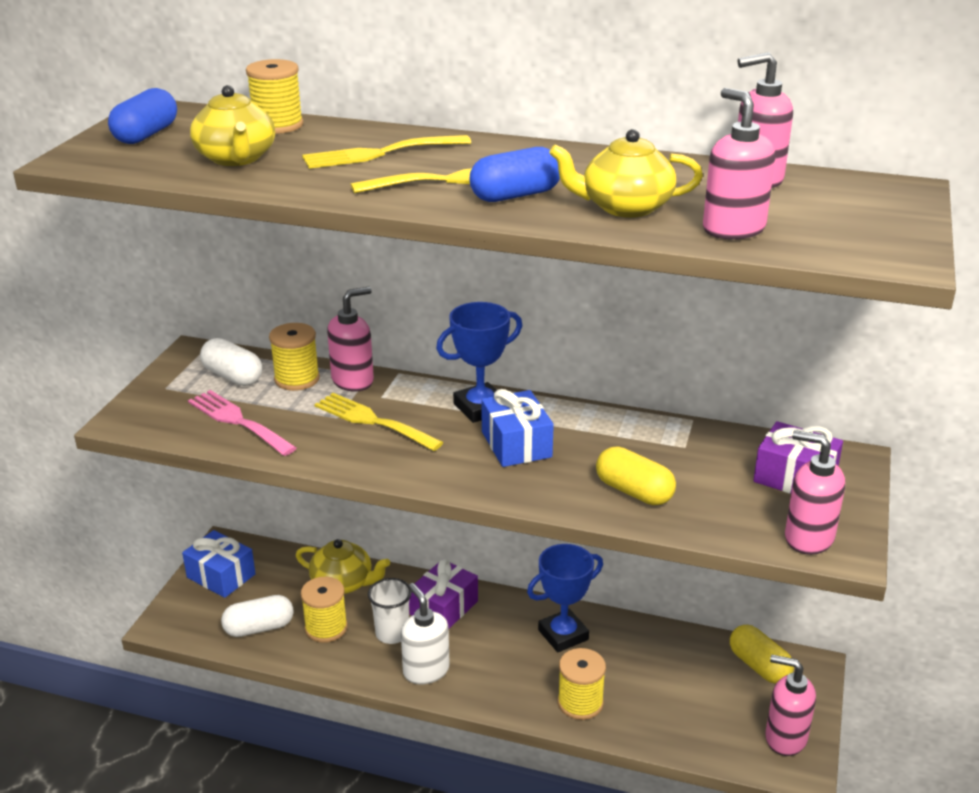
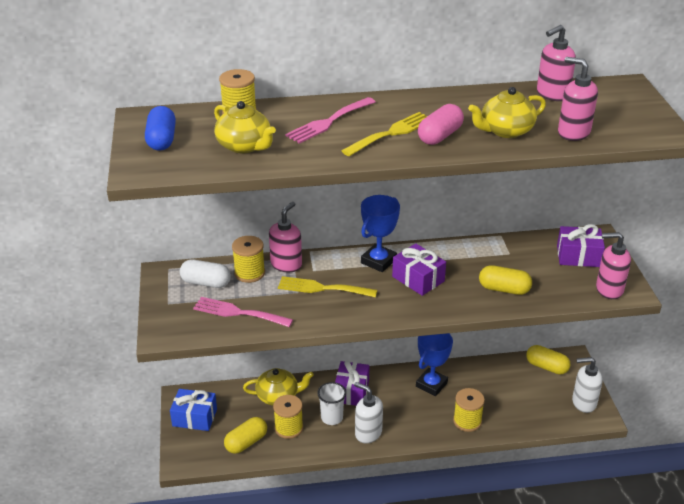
camera: 25 degrees left, 5 degrees up
white capsule [221,595,293,637] -> yellow capsule [224,417,267,454]
yellow fork [302,135,471,169] -> pink fork [285,97,375,144]
blue capsule [470,147,560,202] -> pink capsule [418,104,464,145]
blue gift [481,389,554,467] -> purple gift [392,244,446,296]
pink soap dispenser [765,655,816,756] -> white soap dispenser [572,357,603,413]

